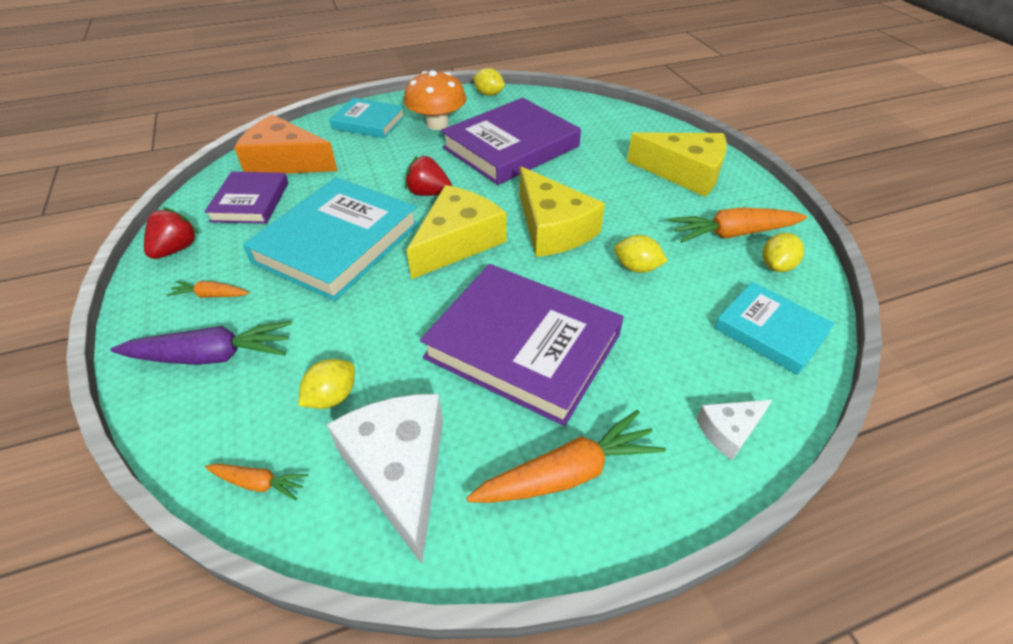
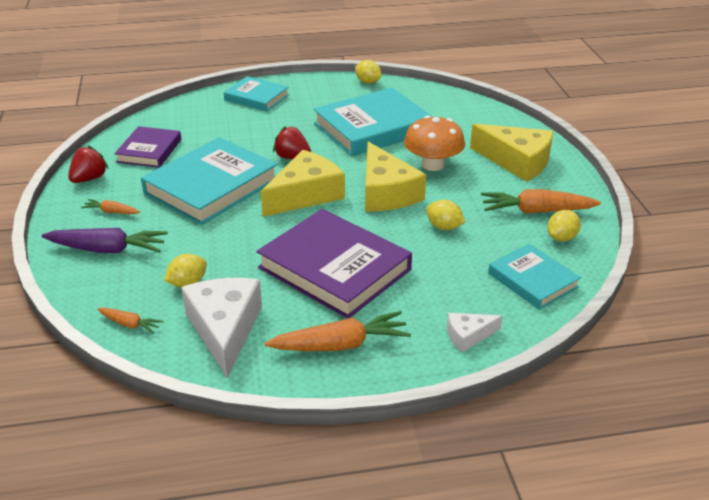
camera: 10 degrees right, 10 degrees down
orange cheese [234,114,338,174] -> none
orange mushroom [404,70,466,130] -> orange mushroom moved to [404,116,465,171]
purple book [441,98,581,185] -> turquoise book [313,88,433,156]

